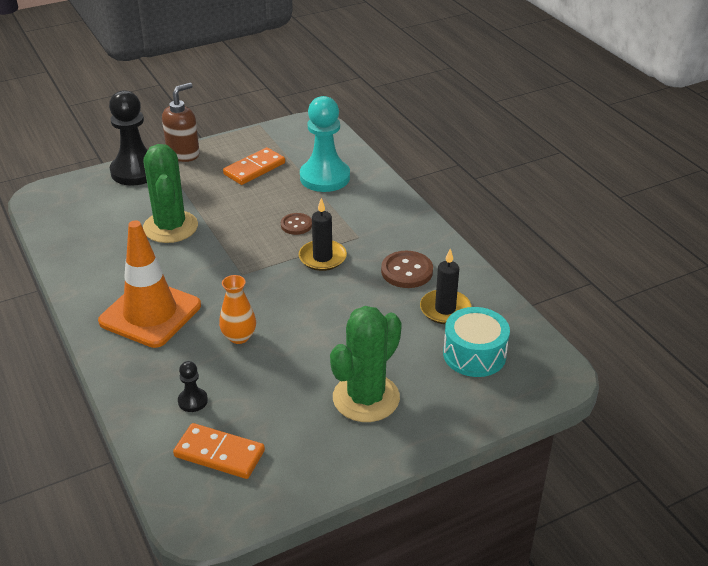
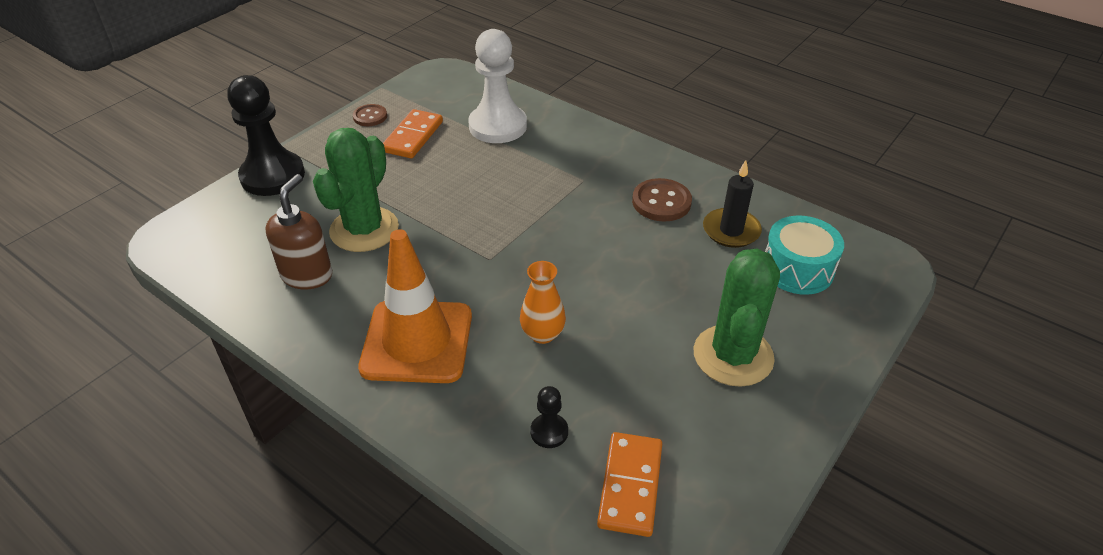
camera: 25 degrees left, 5 degrees up
green cactus [143,144,198,243] -> green cactus turned 60 degrees clockwise [313,128,399,252]
brown soap dispenser [162,83,200,162] -> brown soap dispenser moved to [265,174,332,289]
orange domino [173,423,265,479] -> orange domino turned 75 degrees counterclockwise [597,432,662,537]
brown button [281,213,312,235] -> brown button moved to [353,104,387,126]
black candle [299,198,347,271] -> none
turquoise pawn [300,96,350,192] -> white pawn [468,29,527,143]

